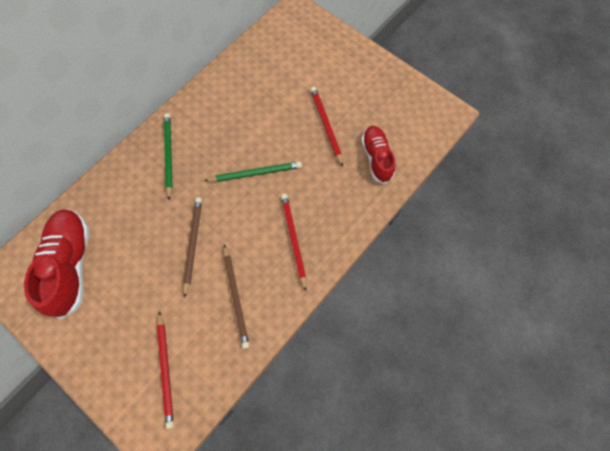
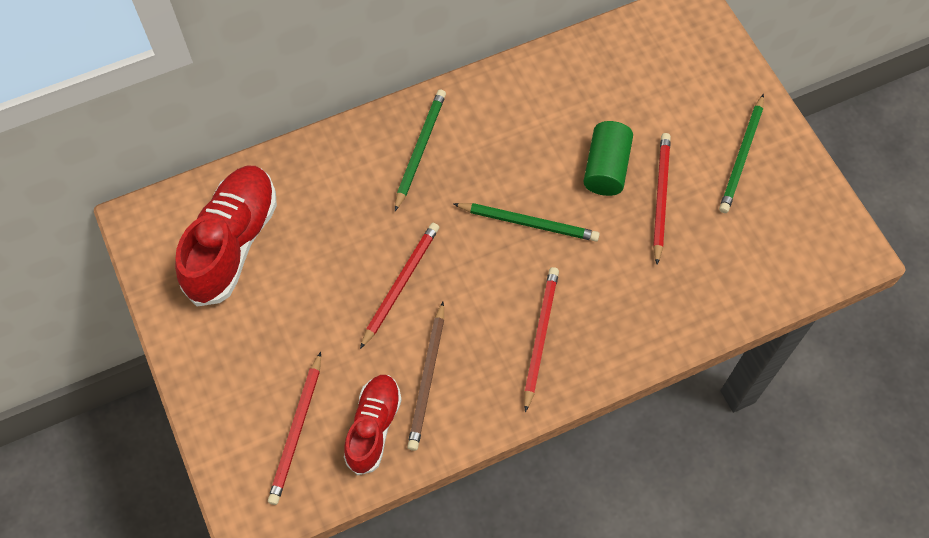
camera: 25 degrees right, 5 degrees down
brown pencil [183,197,202,298] -> red pencil [360,223,439,349]
red shoe [361,126,395,184] -> red shoe moved to [344,375,402,475]
none -> green cylinder [583,121,633,196]
none -> green pencil [719,94,764,213]

